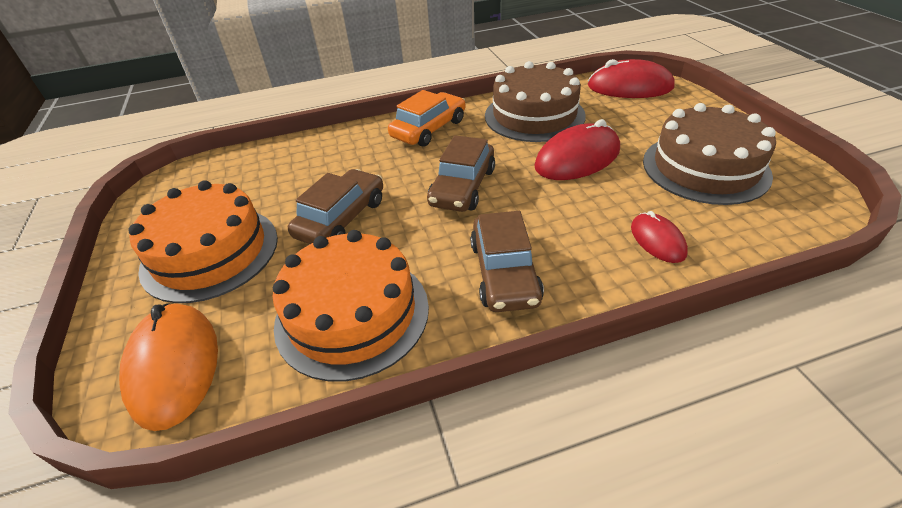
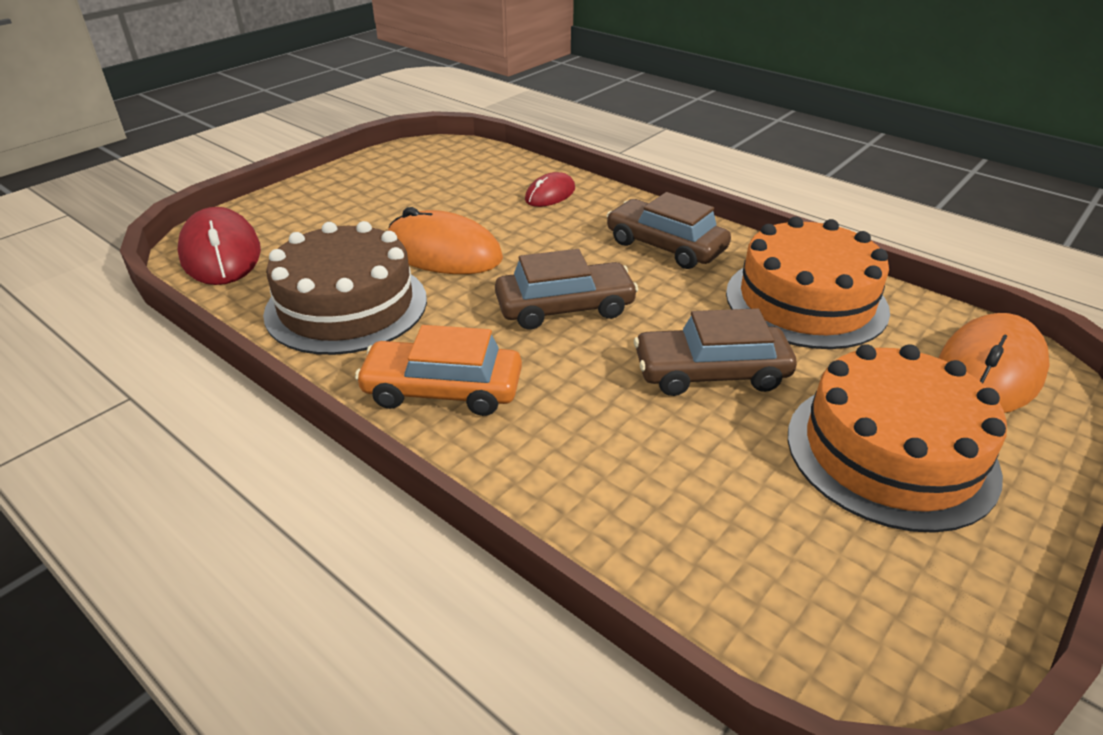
camera: 125 degrees left, 5 degrees down
brown car [470,211,544,312] -> brown car turned 105 degrees counterclockwise [606,192,731,269]
red mouse [534,119,620,180] -> orange mouse [387,207,503,274]
brown cake [643,103,776,205] -> none

